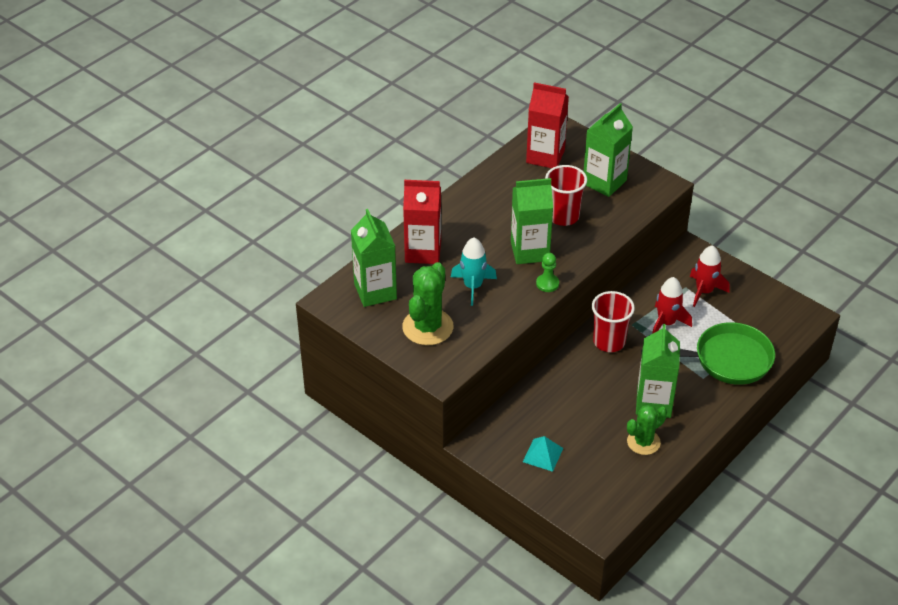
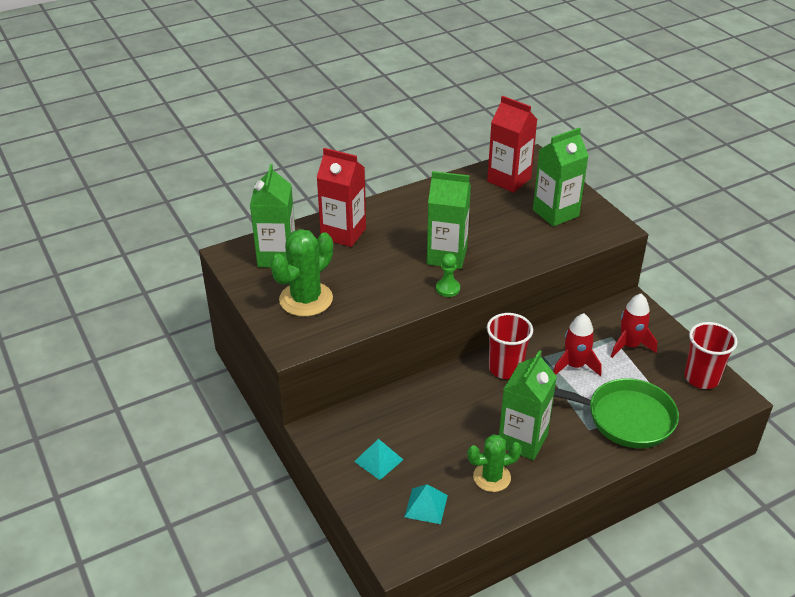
camera: 20 degrees right, 5 degrees down
turquoise rocket [451,238,497,306] -> none
red cup [545,165,587,226] -> red cup moved to [684,322,738,389]
none -> turquoise pyramid [405,484,448,524]

